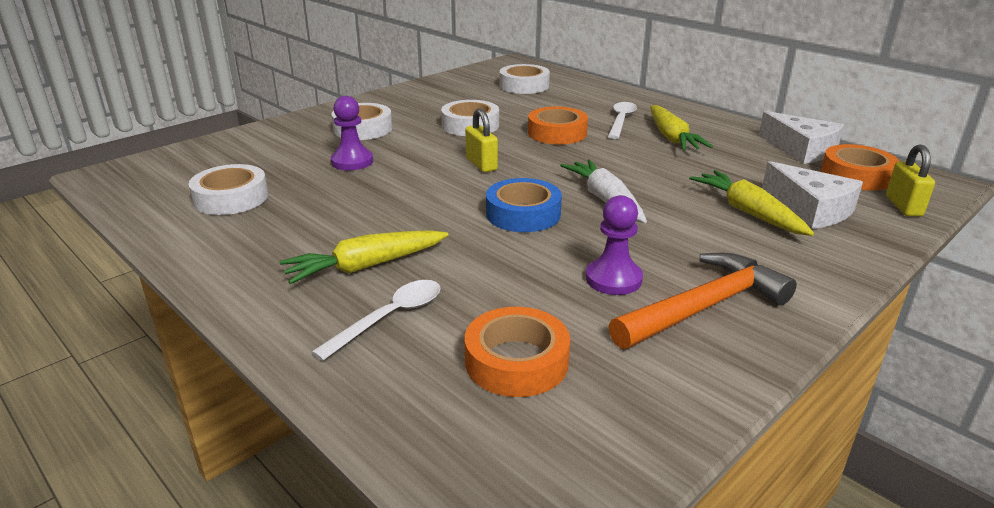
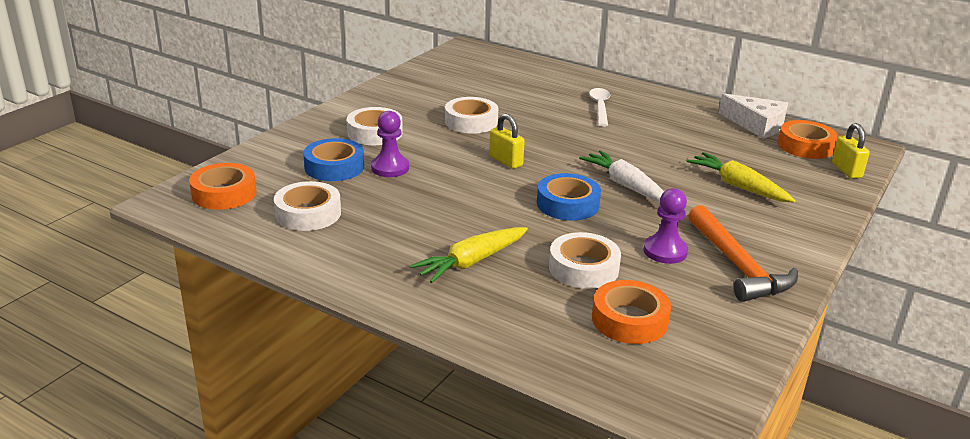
camera: 15 degrees left, 0 degrees up
white spoon [312,280,441,361] -> none
white tape [499,64,550,94] -> white tape moved to [549,232,621,289]
orange tape [528,106,588,145] -> orange tape moved to [189,163,257,210]
orange hammer [609,253,797,349] -> orange hammer turned 120 degrees clockwise [688,205,798,302]
yellow carrot [650,105,713,150] -> none
white cheese [762,161,863,229] -> none
none -> blue tape [303,138,364,181]

